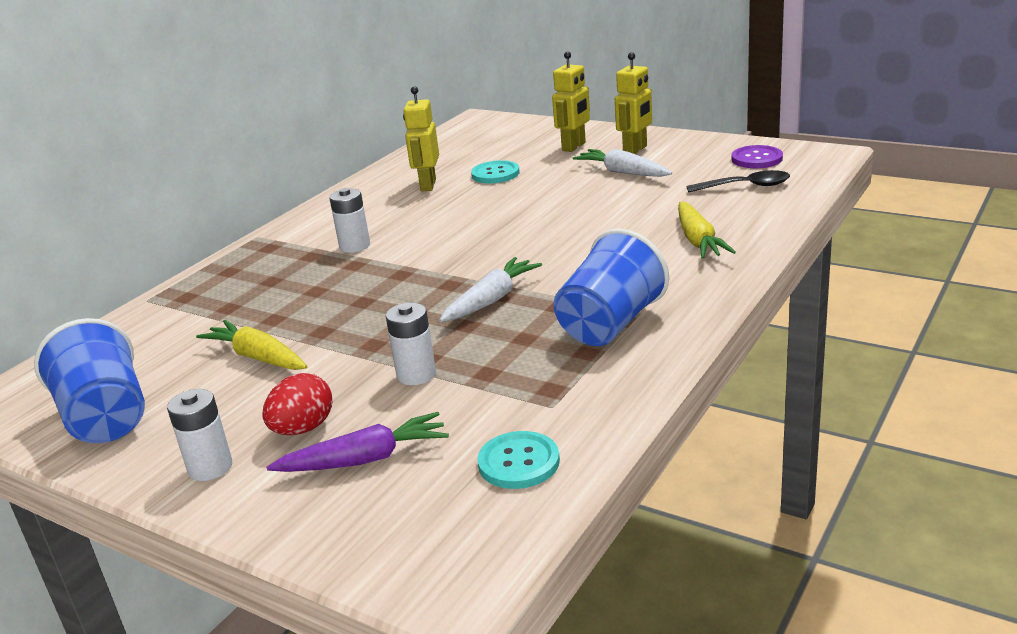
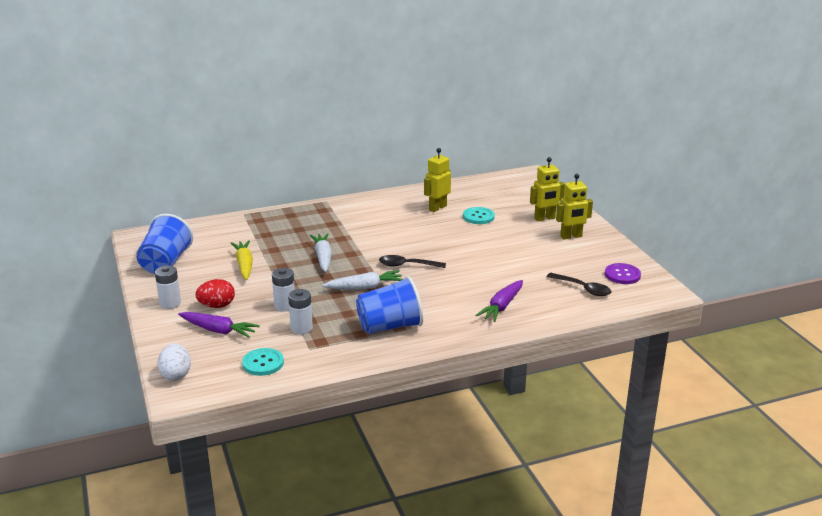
camera: 35 degrees right, 0 degrees up
white battery [329,188,370,253] -> white battery moved to [288,289,313,334]
white carrot [573,149,672,177] -> white carrot moved to [310,233,332,272]
yellow carrot [678,202,736,259] -> purple carrot [475,280,523,322]
none -> white egg [158,343,191,381]
none -> black spoon [379,255,446,268]

